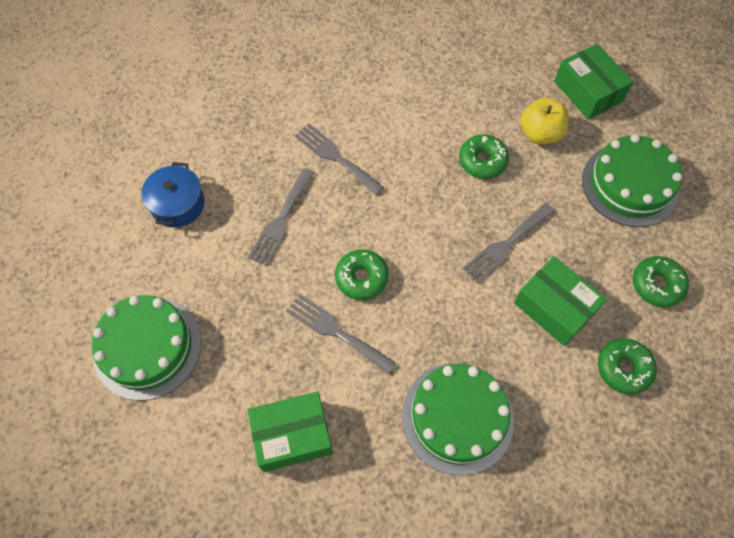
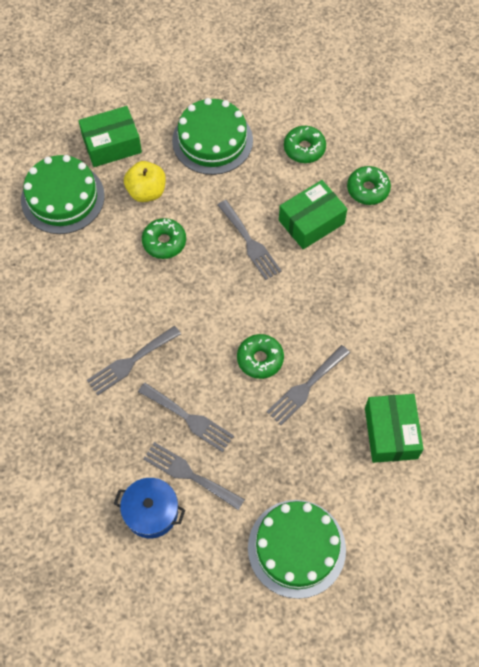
camera: 80 degrees left, 0 degrees up
green cake [402,363,514,476] -> green cake moved to [21,155,105,234]
none -> grey fork [143,442,245,510]

